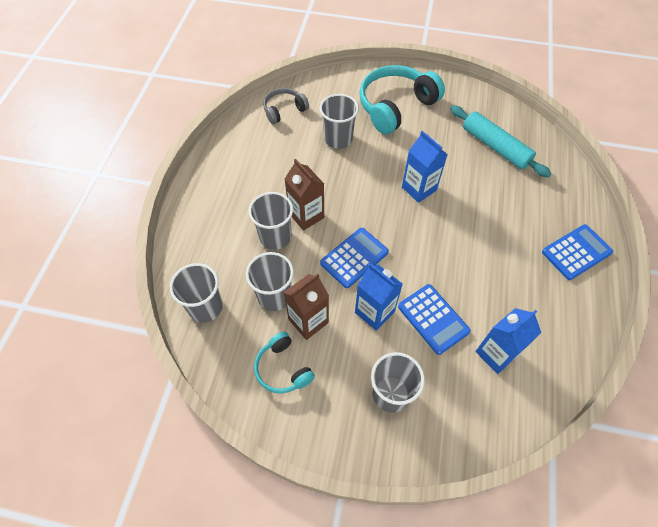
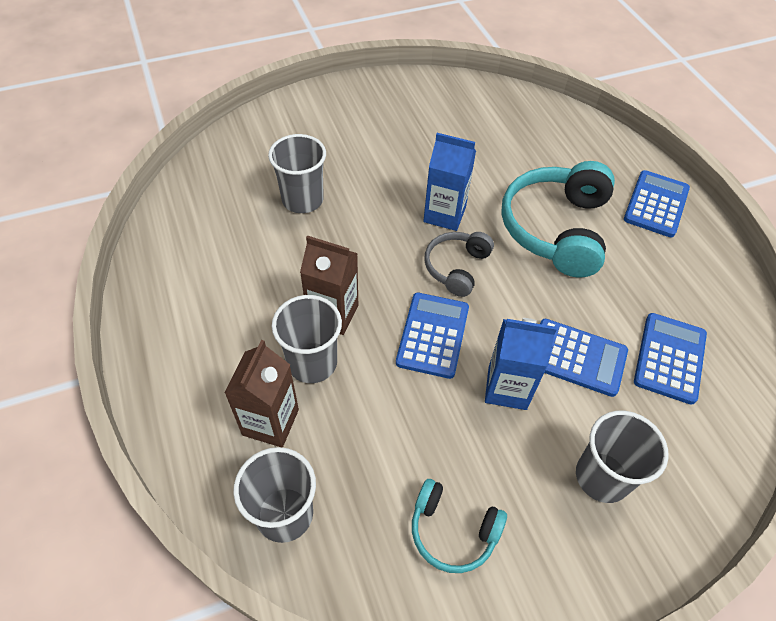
camera: 35 degrees left, 5 degrees down
grey cup [246,252,294,311] -> none
grey headphones [263,88,309,124] -> grey headphones moved to [425,232,494,297]
brown carton [283,274,329,340] -> brown carton moved to [225,340,299,447]
turquoise headphones [359,65,445,134] -> turquoise headphones moved to [501,161,615,277]
turquoise rolling pin [450,105,551,178] -> none
blue carton [475,308,541,374] -> blue calculator [634,313,707,405]

